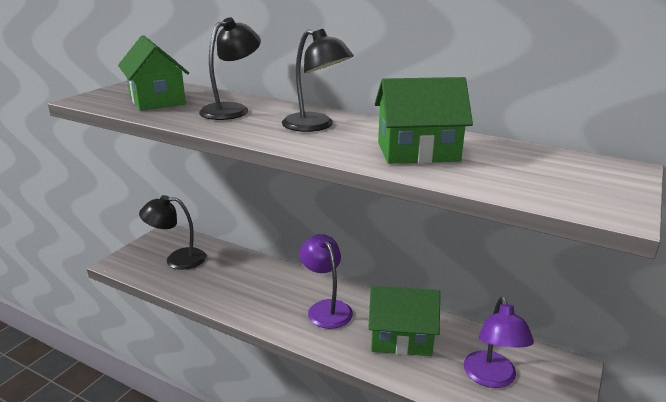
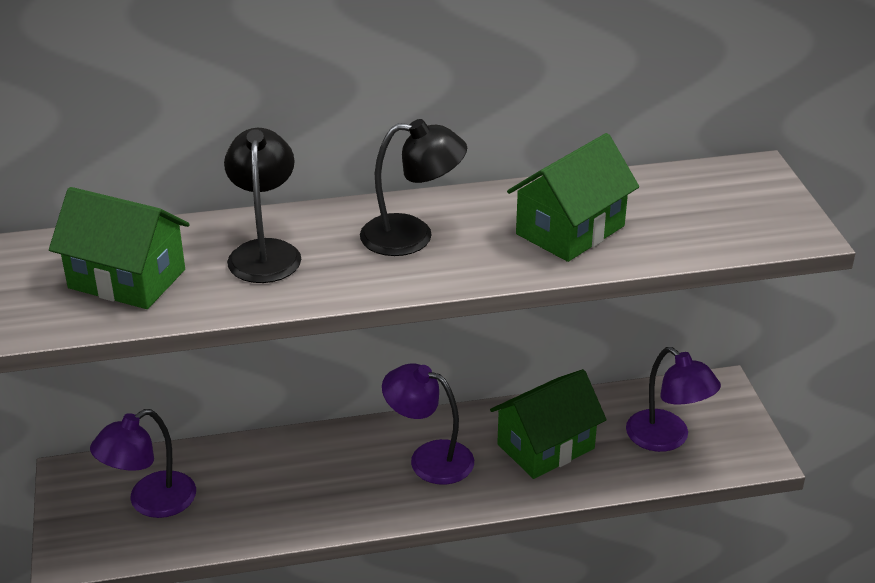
camera: 40 degrees left, 10 degrees up
black lamp [139,195,206,270] -> purple lamp [90,409,196,518]

